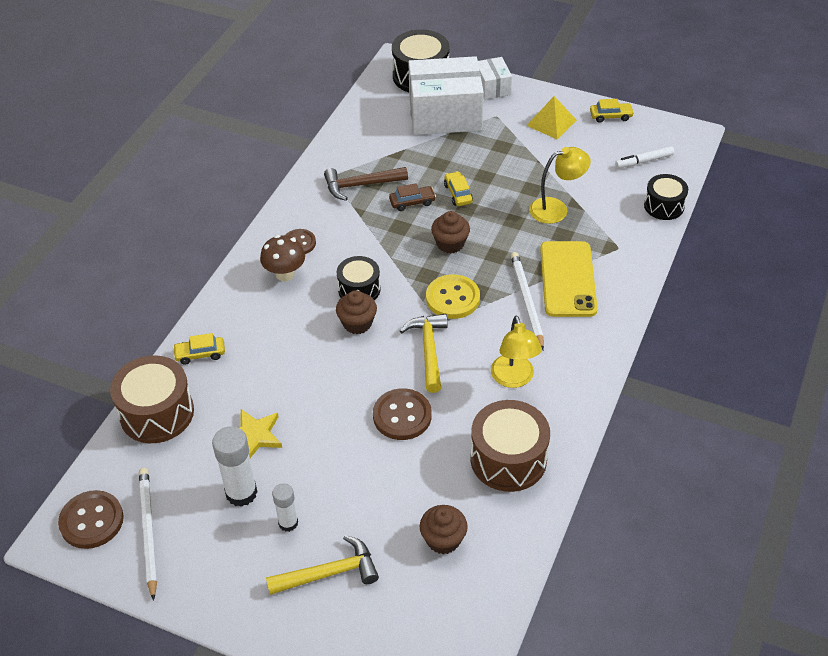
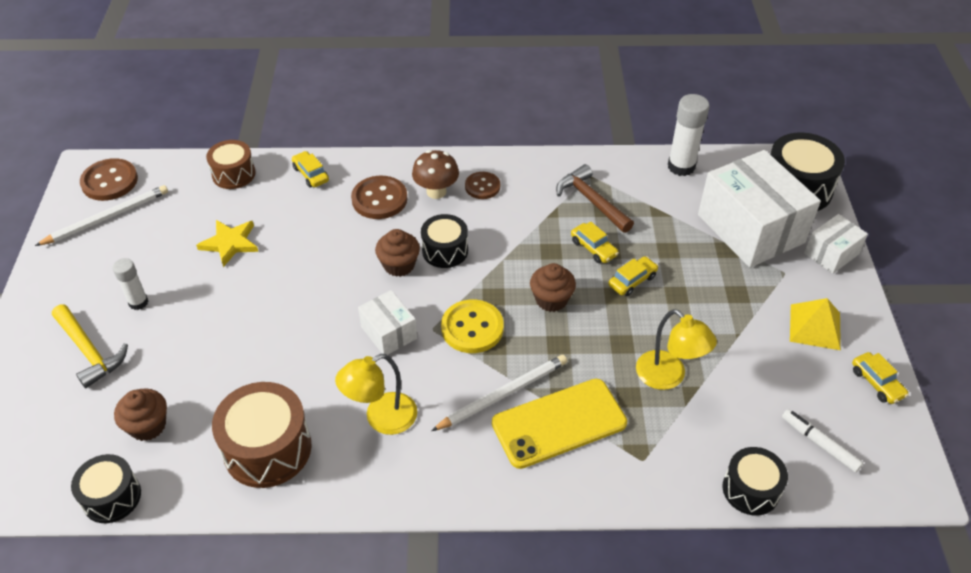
camera: 65 degrees right, 0 degrees up
brown drum [110,355,194,443] -> brown drum [206,140,256,189], size x0.63
white glue stick [212,426,257,507] -> white glue stick moved to [668,94,709,176]
brown button [373,388,432,440] -> brown button moved to [351,176,407,219]
brown car [389,183,436,211] -> yellow car [571,221,619,263]
yellow hammer [400,314,448,393] -> white box [358,290,417,355]
none -> black drum [71,454,141,523]

